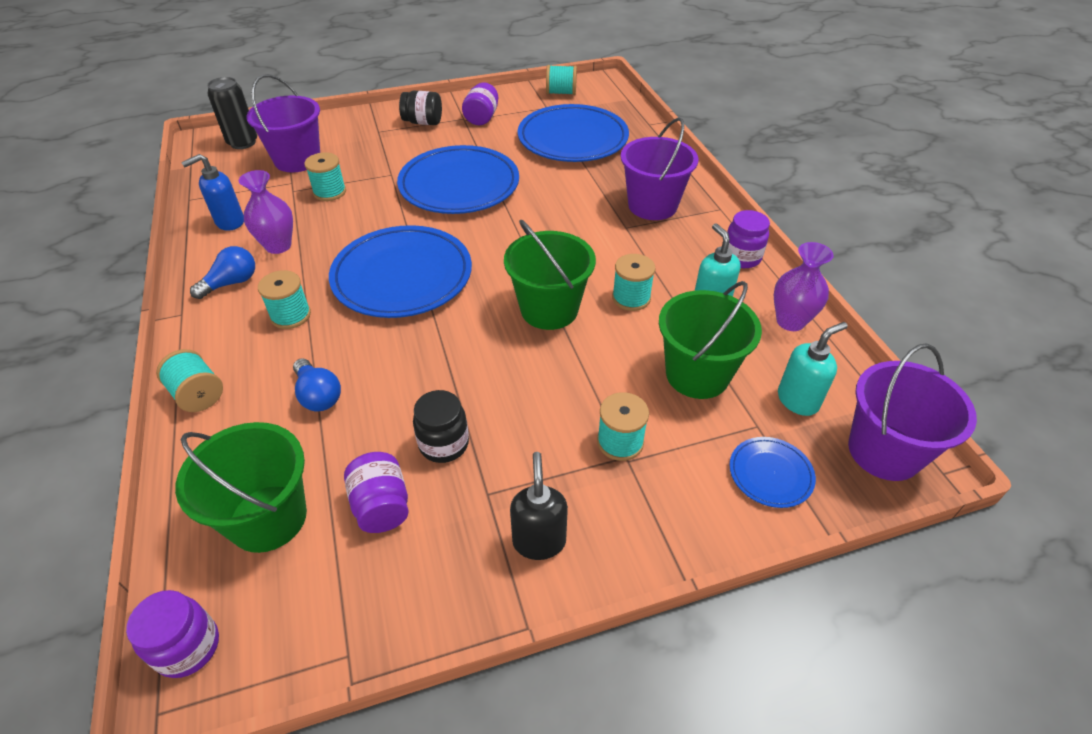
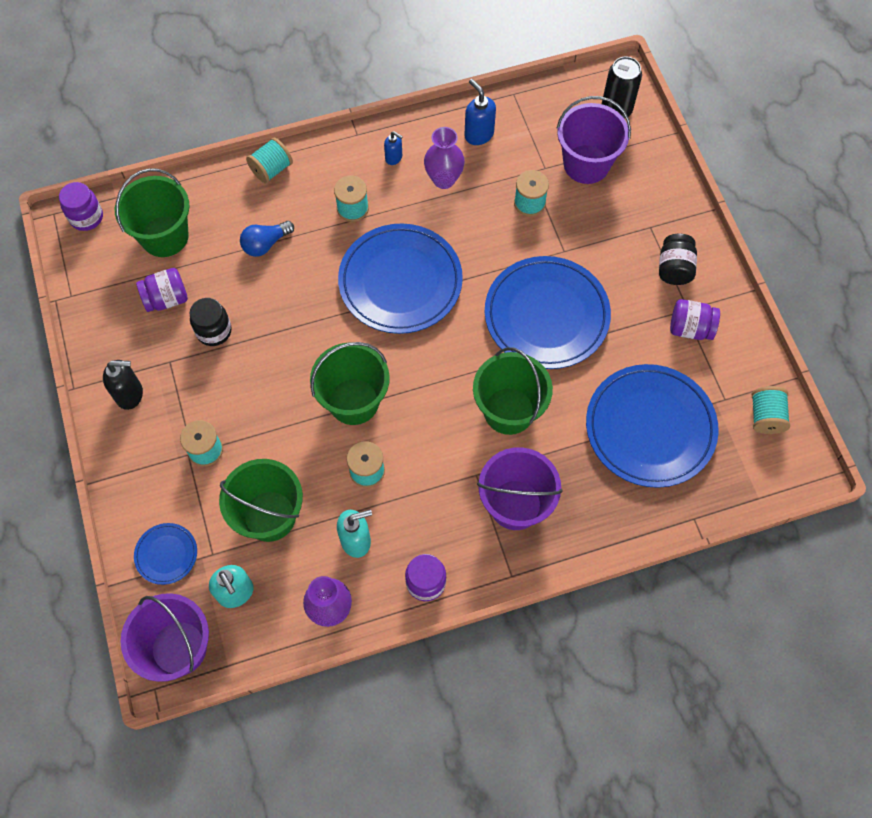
camera: 90 degrees right, 20 degrees up
blue light bulb [190,246,255,299] -> blue soap dispenser [384,131,403,165]
none -> green bucket [473,347,553,435]

